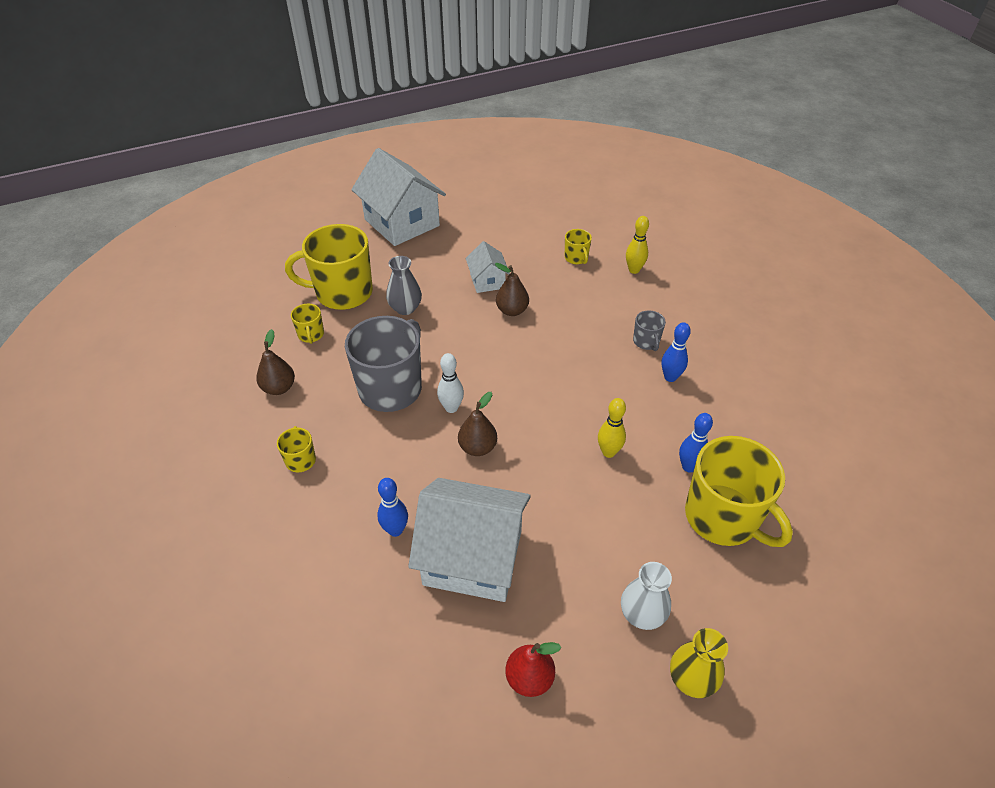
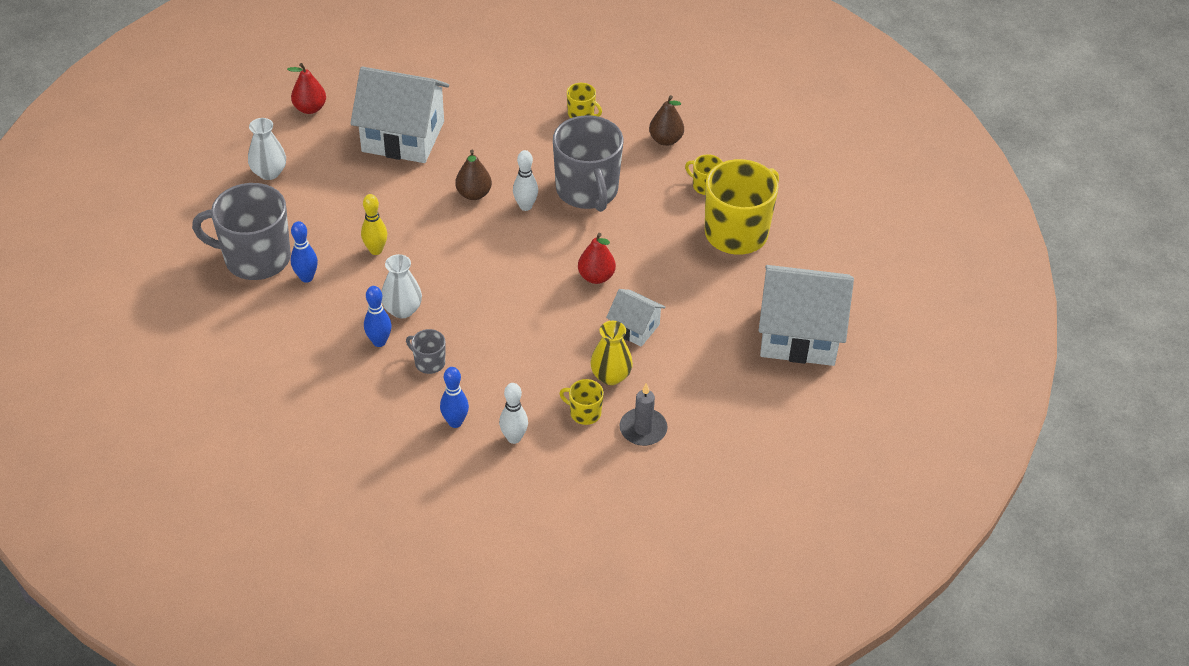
camera: 135 degrees right, 0 degrees up
blue bowling pin [377,478,408,537] -> blue bowling pin moved to [440,367,469,428]
grey vase [386,256,422,315] -> none
white house [408,478,531,602] -> white house turned 45 degrees clockwise [350,67,449,163]
brown pear [495,263,529,316] -> none
yellow bowling pin [626,216,649,274] -> white bowling pin [499,383,528,444]
yellow vase [670,628,728,698] -> yellow vase moved to [590,321,633,385]
yellow mug [685,436,793,547] -> grey mug [192,183,291,280]
none -> white vase [381,254,422,318]
none -> red pear [578,233,616,284]
none -> grey candle [620,383,668,446]

